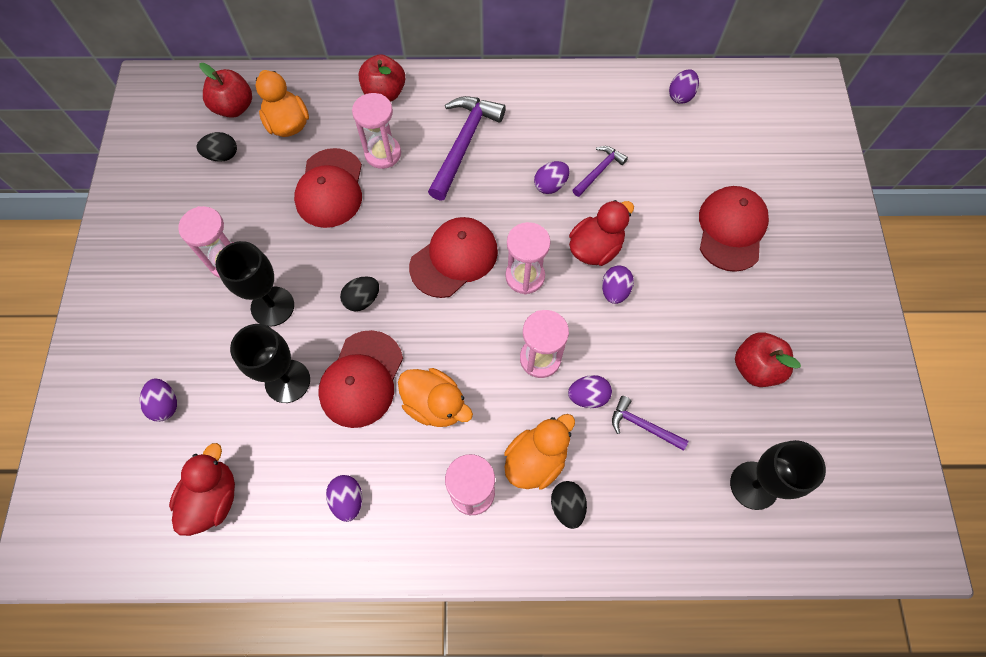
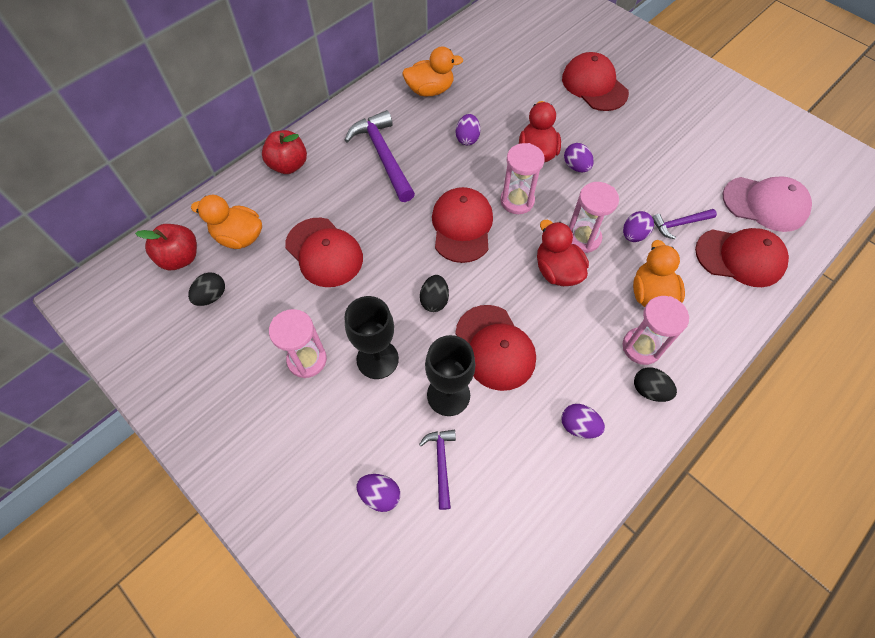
camera: 45 degrees left, 5 degrees down
red duck [169,443,235,536] -> red duck moved to [537,220,589,286]
pink hourglass [352,93,401,169] -> none
orange duck [398,368,473,427] -> orange duck moved to [402,46,463,96]
black egg [551,481,587,529] -> black egg moved to [634,367,677,402]
purple hammer [572,146,628,197] -> purple hammer moved to [419,430,456,510]
purple egg [669,69,699,104] -> none
black goblet [730,440,826,510] -> pink cap [723,176,812,232]
red apple [735,332,801,387] -> none
none -> red cap [695,228,789,287]

